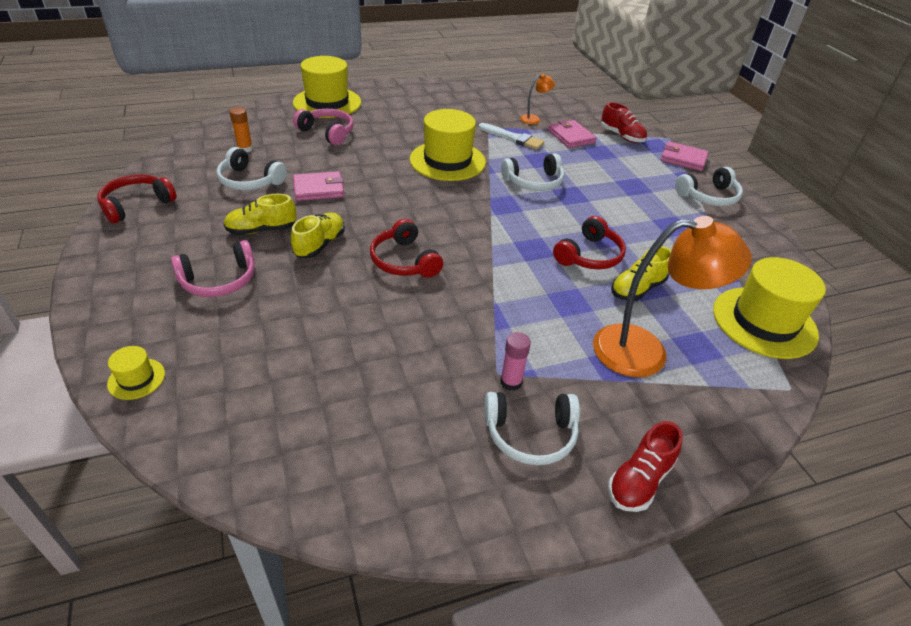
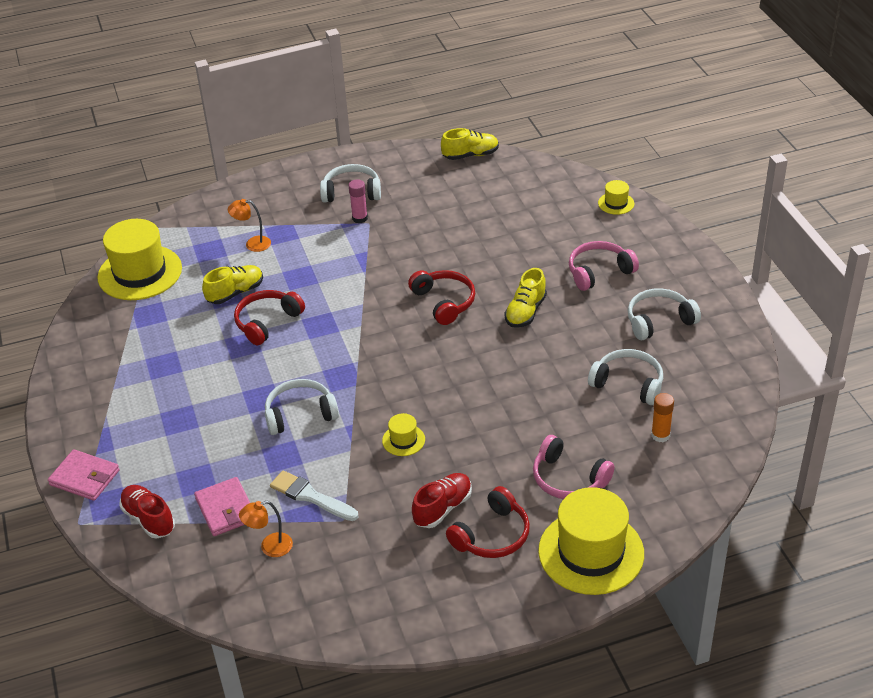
camera: 175 degrees left, 0 degrees up
red headphones [97,174,177,223] -> red headphones moved to [446,486,530,558]
yellow shoe [223,194,296,235] -> yellow shoe moved to [441,128,499,160]
pink wallet [293,171,344,201] -> none
yellow hat [410,109,486,181] -> yellow hat [382,413,425,456], size x0.45
orange lamp [593,216,752,377] -> orange lamp [228,199,271,252], size x0.45
red shoe [608,421,683,512] -> red shoe moved to [412,473,472,528]
white headphones [675,167,743,206] -> white headphones moved to [628,288,701,340]

